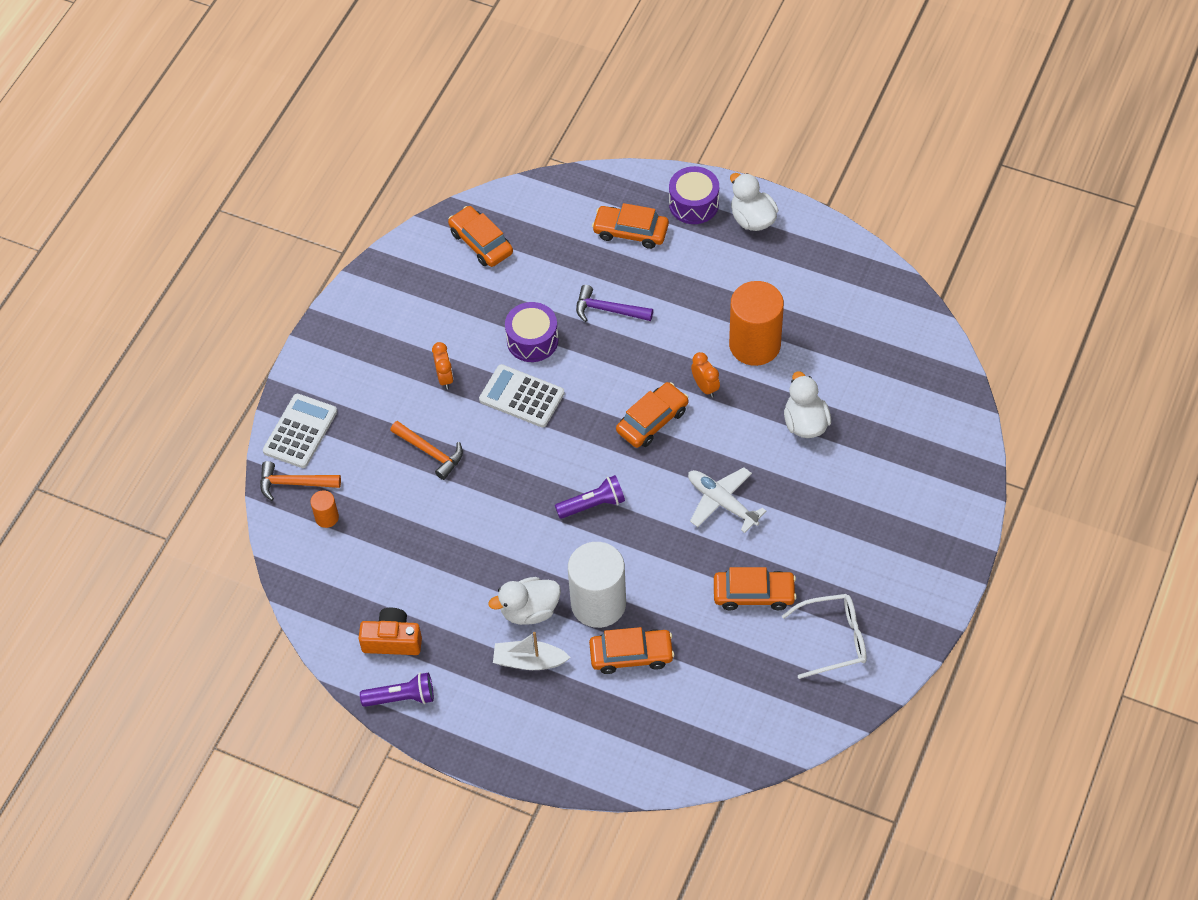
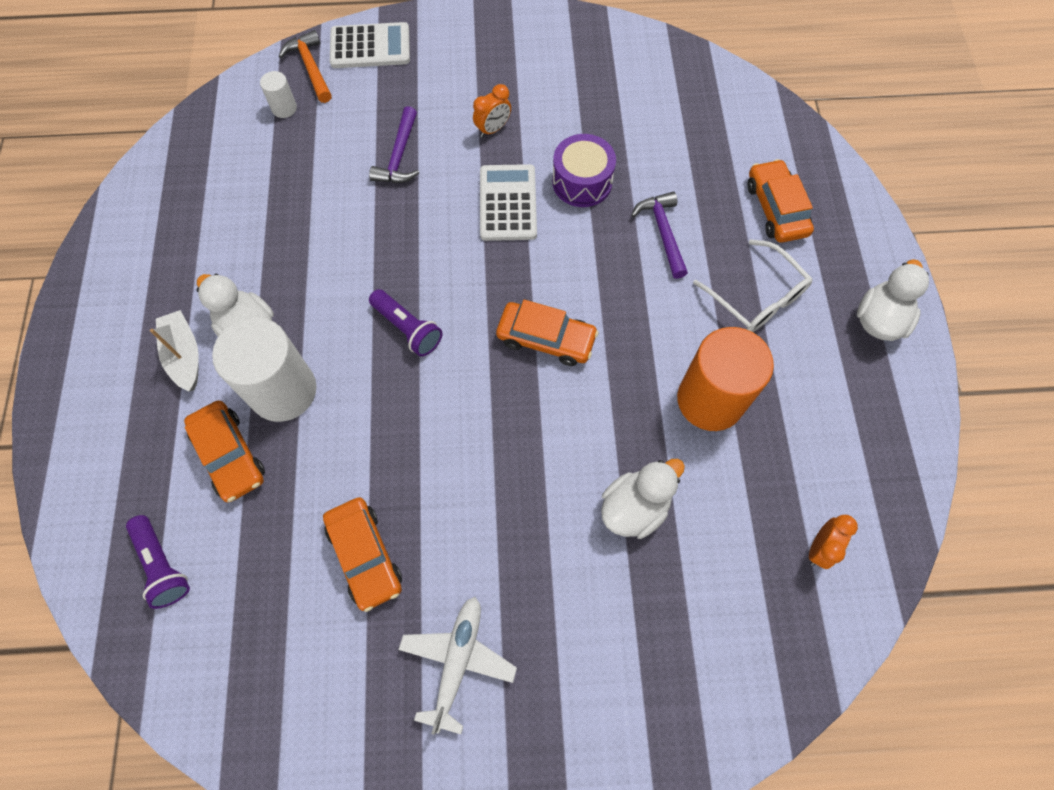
camera: 60 degrees right, 10 degrees up
orange cylinder [310,490,339,528] -> white cylinder [260,71,297,118]
orange camera [359,608,422,655] -> none
purple flashlight [360,673,434,707] -> purple flashlight moved to [126,515,190,609]
orange hammer [390,421,463,480] -> purple hammer [369,106,419,183]
orange car [448,206,513,267] -> none
purple drum [669,166,719,224] -> none
white plane [688,467,766,533] -> white plane moved to [398,597,517,735]
orange clock [691,352,720,397] -> orange clock moved to [809,515,858,569]
white glasses [782,594,867,679] -> white glasses moved to [693,239,812,332]

